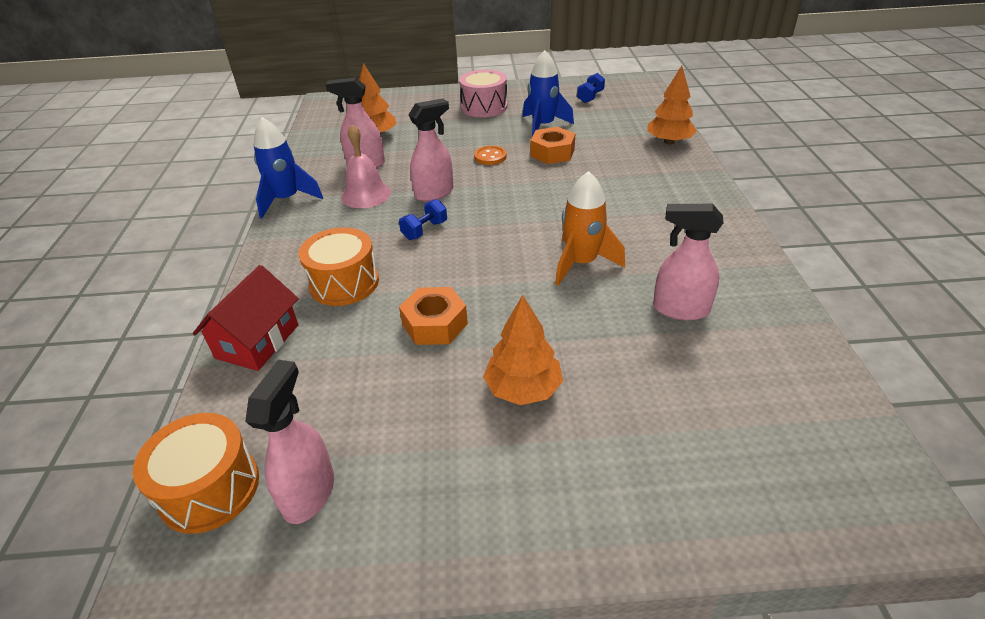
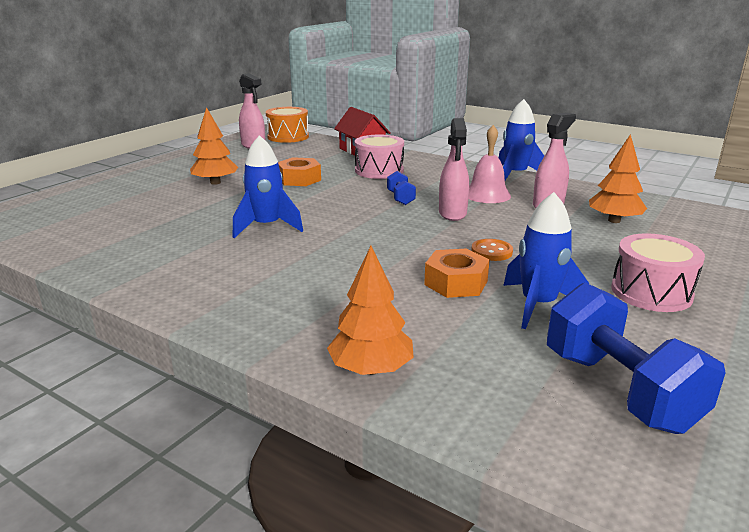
camera: 125 degrees right, 15 degrees down
orange drum [299,227,379,306] -> pink drum [355,134,404,179]
orange rocket [555,171,625,286] -> blue rocket [233,135,303,238]
blue dumbbell [577,73,605,103] -> blue dumbbell [547,283,726,434], size x2.14
pink spray bottle [653,204,723,321] -> none

